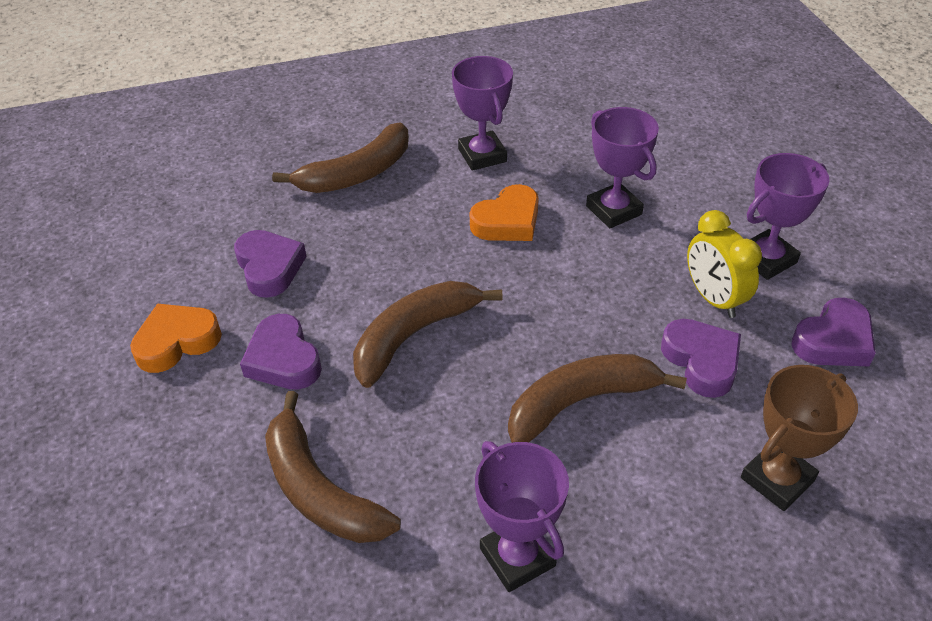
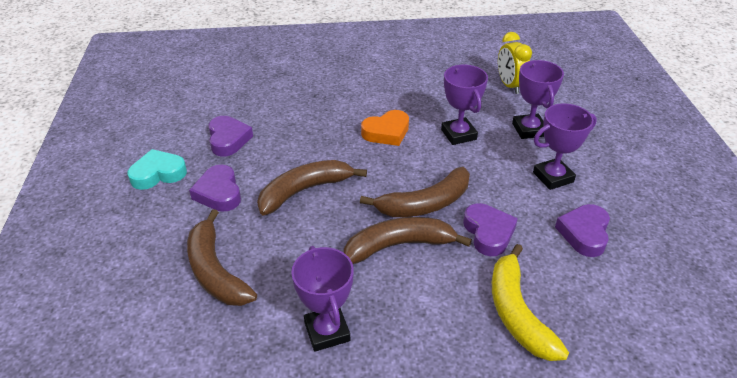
camera: 10 degrees right, 5 degrees down
orange heart [130,304,222,373] -> turquoise heart [127,149,187,190]
brown banana [272,122,409,193] -> brown banana moved to [360,167,470,217]
purple trophy [452,56,513,171] -> purple trophy moved to [512,60,564,139]
yellow clock [687,210,762,318] -> yellow clock moved to [498,32,532,94]
brown trophy [741,365,858,511] -> yellow banana [492,244,569,361]
purple heart [791,298,876,366] -> purple heart turned 135 degrees clockwise [555,204,610,257]

